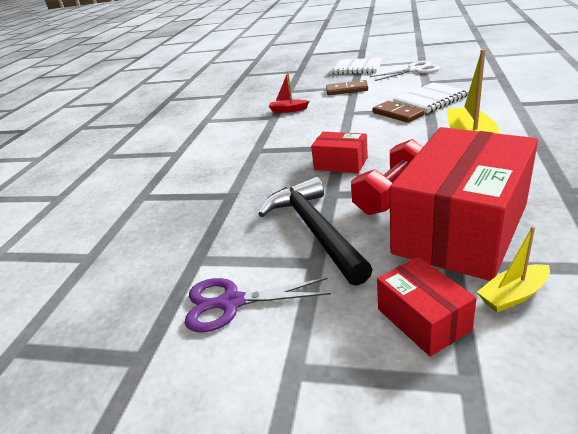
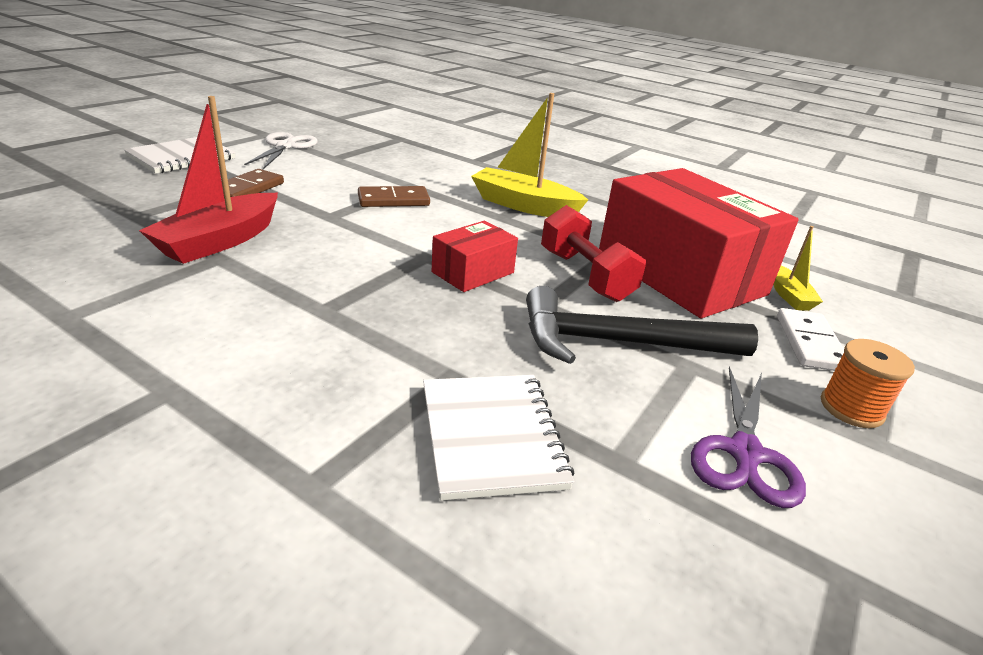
camera: 75 degrees left, 0 degrees up
red boat [269,72,309,113] -> red boat [139,96,278,264], size x1.88
red box [377,257,477,357] -> white domino [777,308,844,371]
white notebook [393,82,469,113] -> white notebook moved to [423,375,574,500]
none -> orange spool [821,339,915,428]

